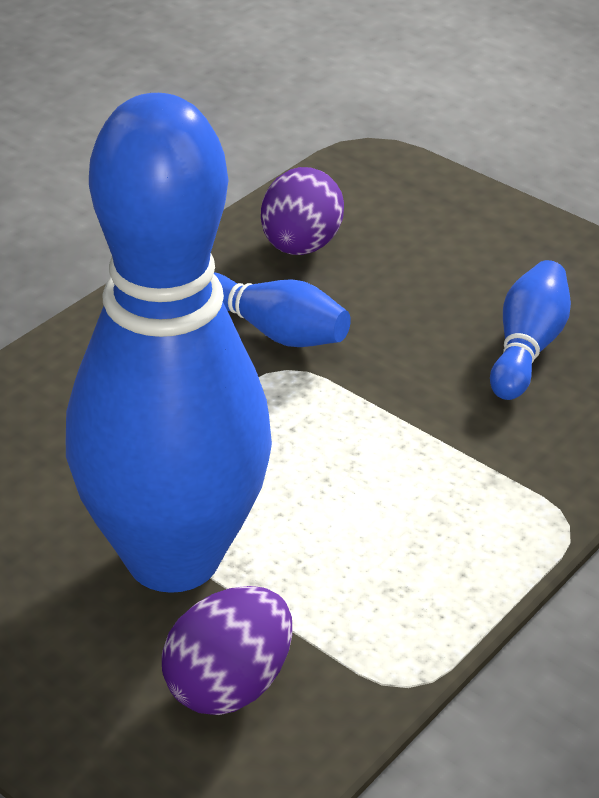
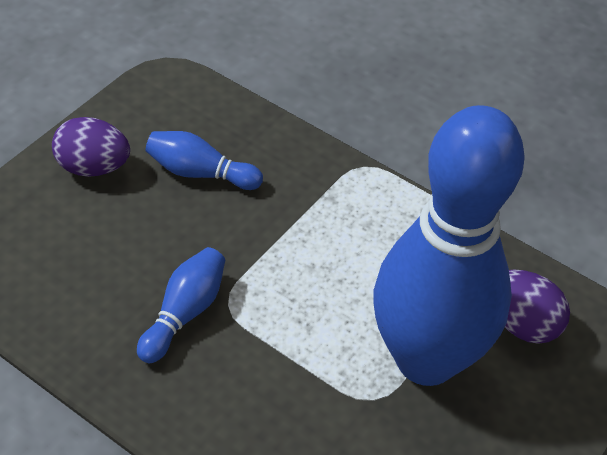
camera: 95 degrees left, 10 degrees up
purple egg [261,167,344,255] -> purple egg moved to [52,117,130,177]

